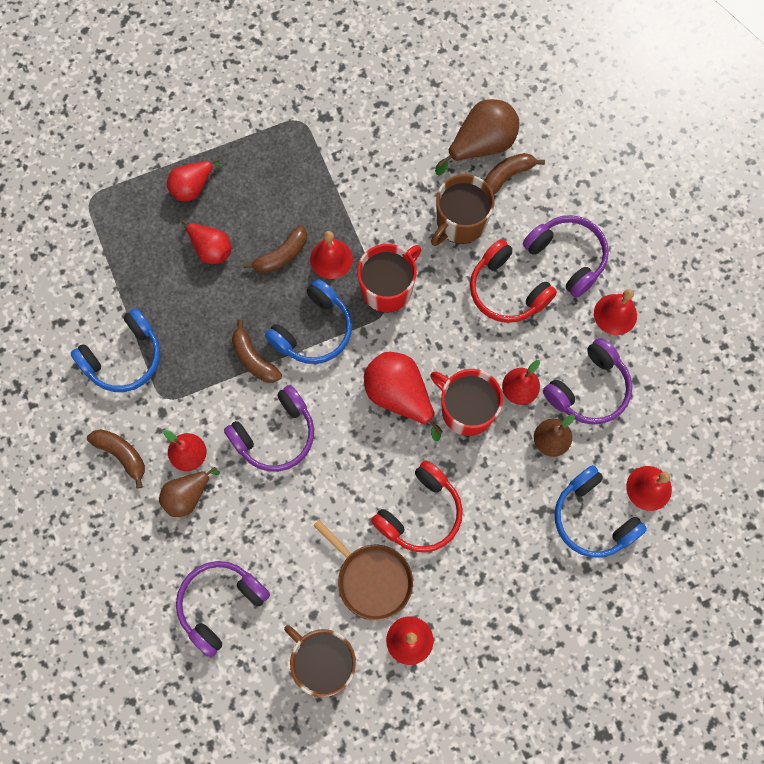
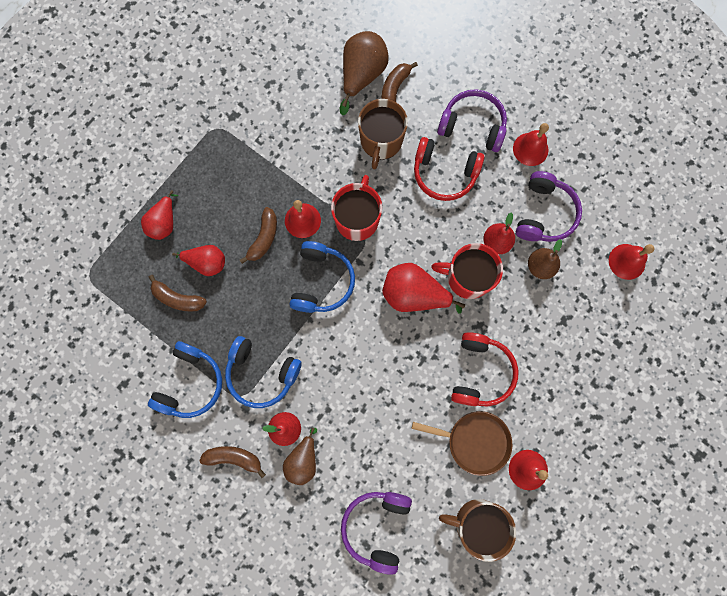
camera: 30 degrees left, 5 degrees up
purple headphones [224,385,314,472] -> none
brown banana [232,320,282,383] -> brown banana moved to [149,275,207,312]
blue headphones [554,465,647,557] -> blue headphones moved to [225,336,302,408]

